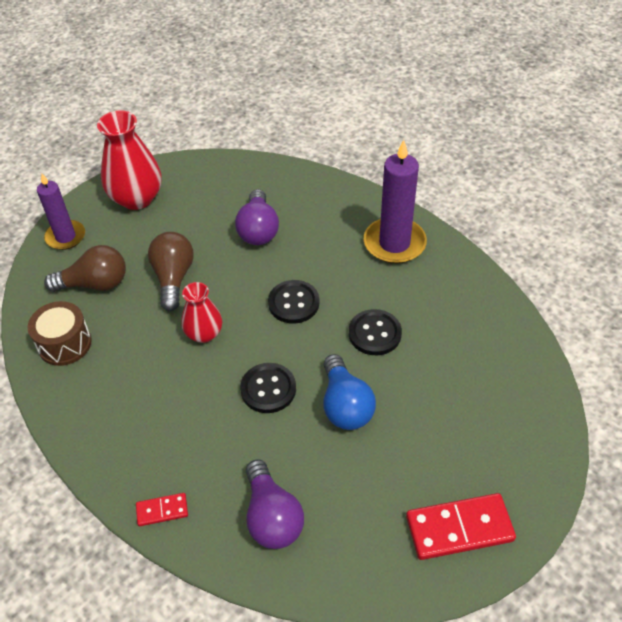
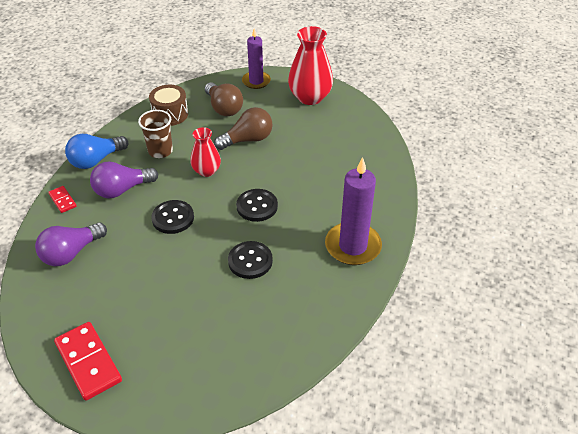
camera: 65 degrees right, 5 degrees down
purple light bulb [235,189,279,245] -> purple light bulb moved to [90,161,158,199]
blue light bulb [323,354,376,430] -> blue light bulb moved to [65,134,128,169]
none -> brown cup [138,110,173,158]

